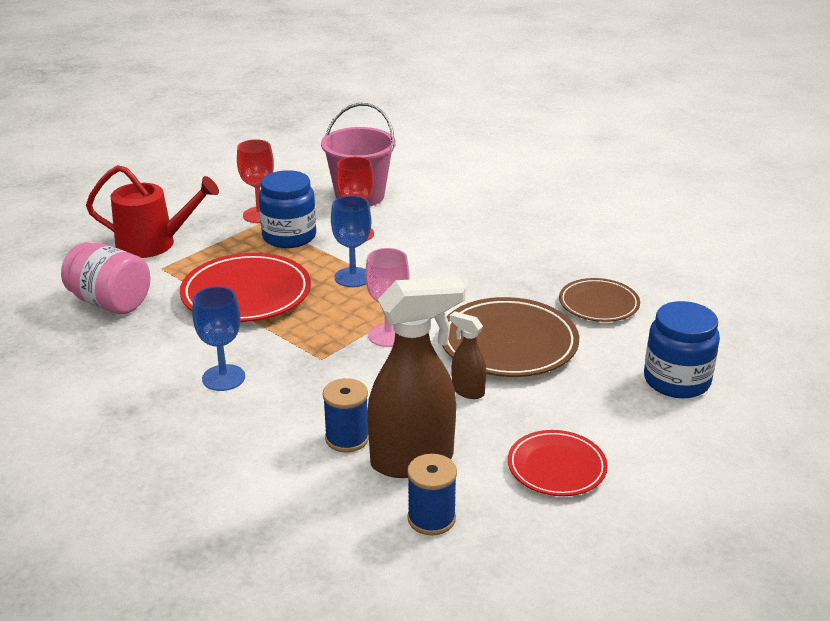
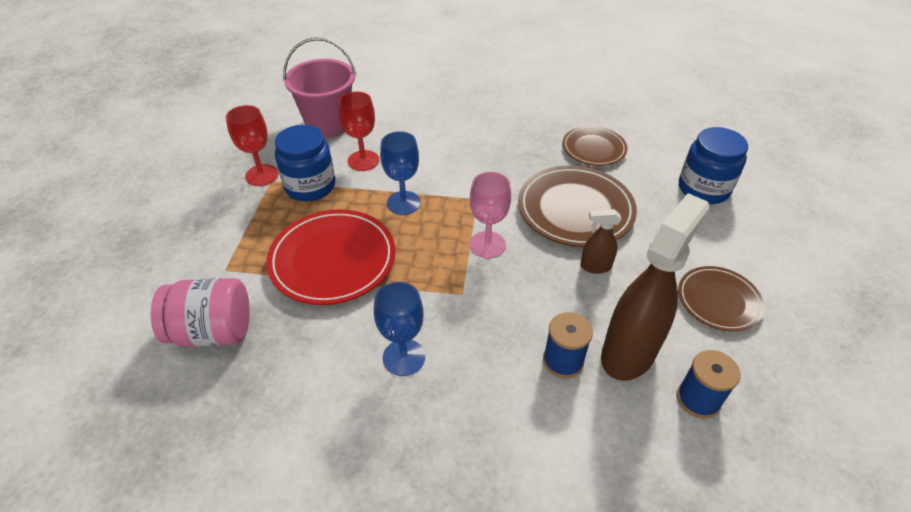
camera: 35 degrees left, 15 degrees up
red watering can [86,165,219,258] -> none
red plate [508,430,608,496] -> brown plate [678,266,764,332]

